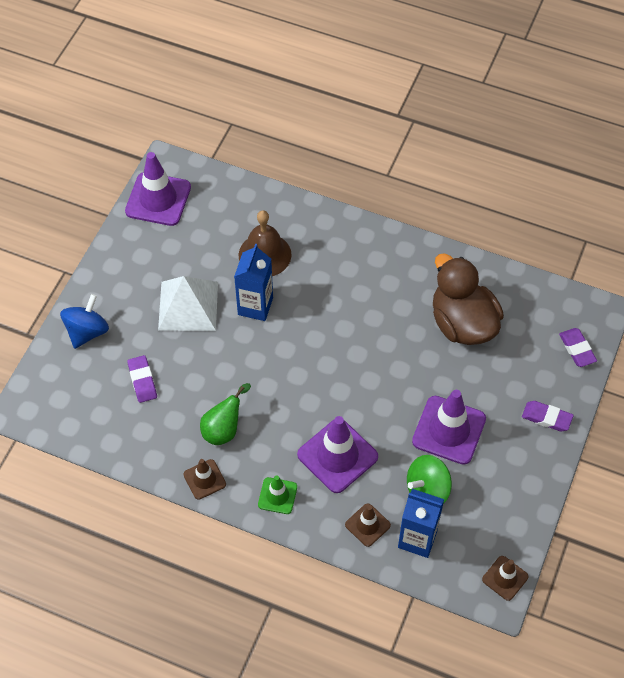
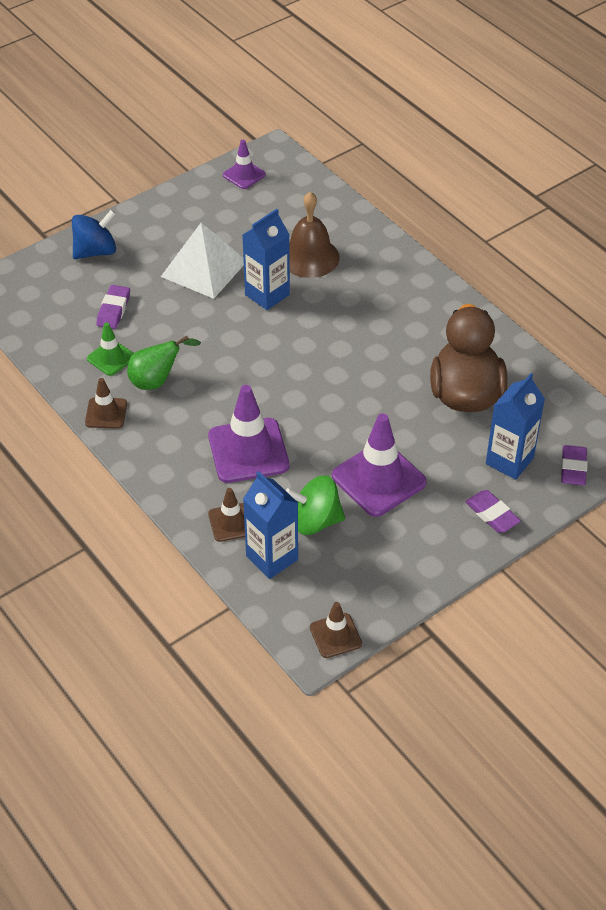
camera: 30 degrees right, 10 degrees down
purple traffic cone [125,152,191,226] -> purple traffic cone [223,140,266,189], size x0.55
green traffic cone [258,475,297,514] -> green traffic cone moved to [87,322,134,376]
none -> blue carton [486,373,545,480]

